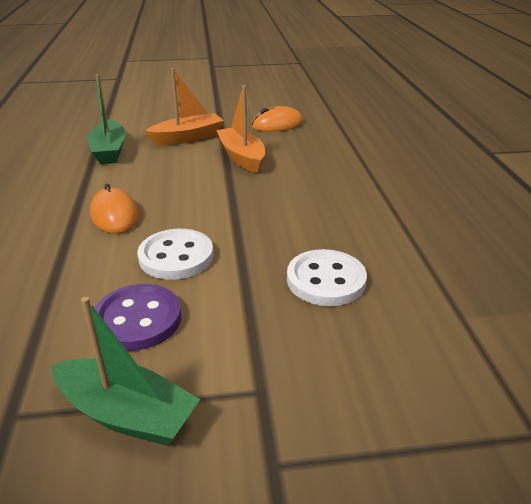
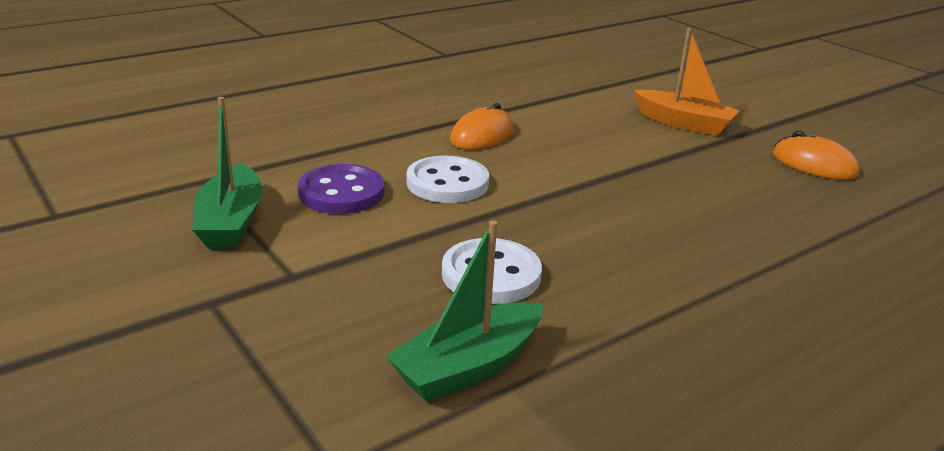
camera: 60 degrees right, 5 degrees down
green boat [88,74,126,164] -> green boat moved to [386,221,543,402]
orange boat [216,85,265,173] -> none

